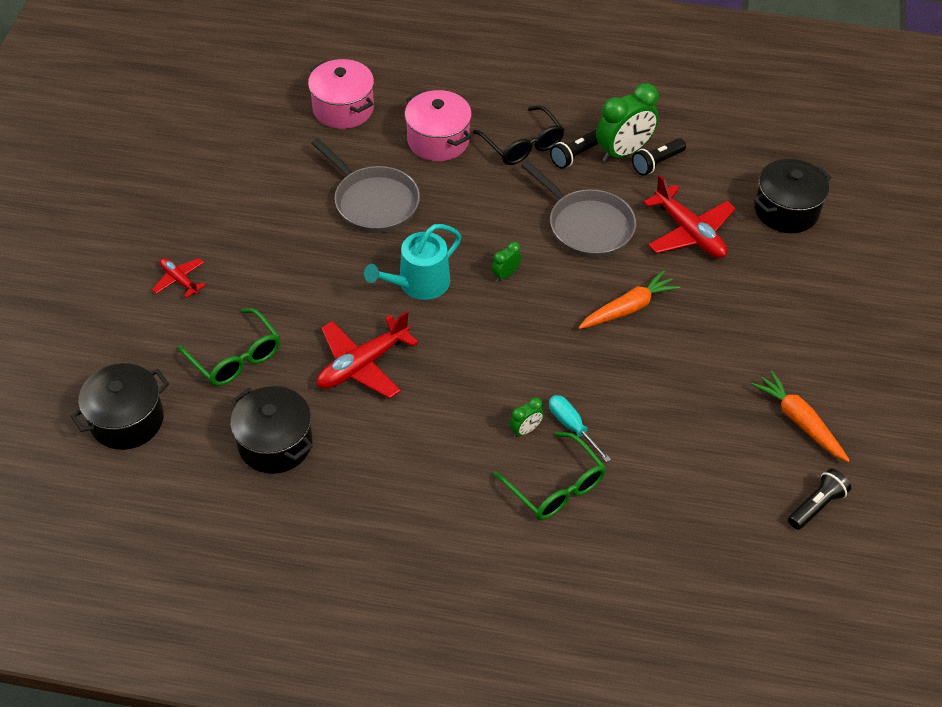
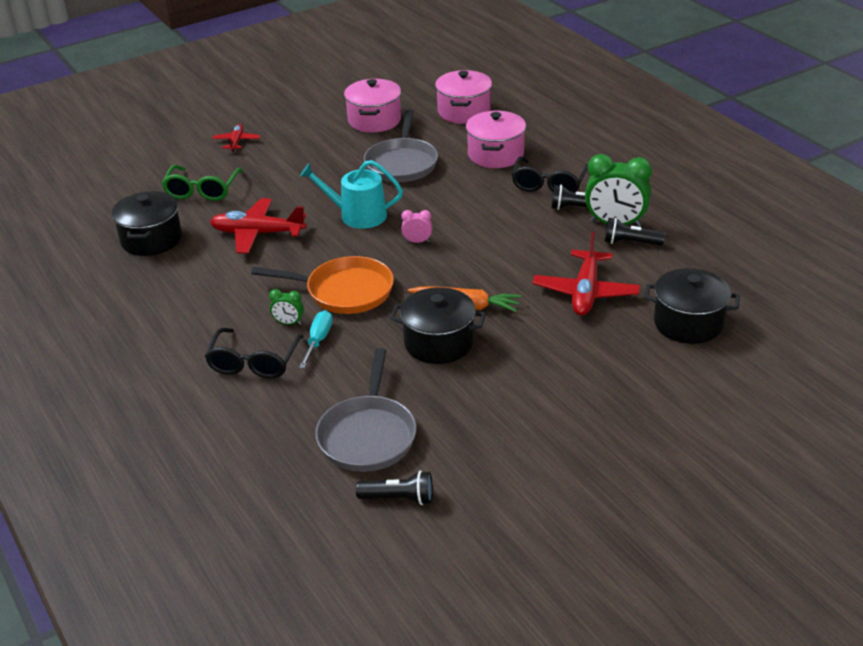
camera: 50 degrees right, 15 degrees down
black pot [70,363,169,450] -> black pot moved to [390,287,486,364]
green clock [492,242,522,282] -> pink clock [401,210,432,243]
green glasses [493,432,606,520] -> black glasses [205,328,304,378]
grey pan [521,160,636,258] -> grey pan moved to [315,348,416,472]
orange carrot [751,370,850,462] -> none
none -> orange pan [251,256,394,314]
none -> pink pot [344,79,401,133]

